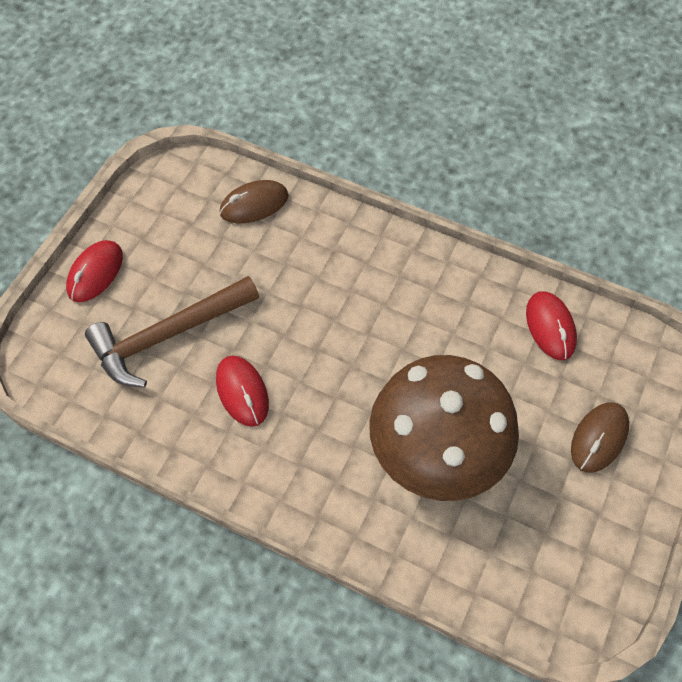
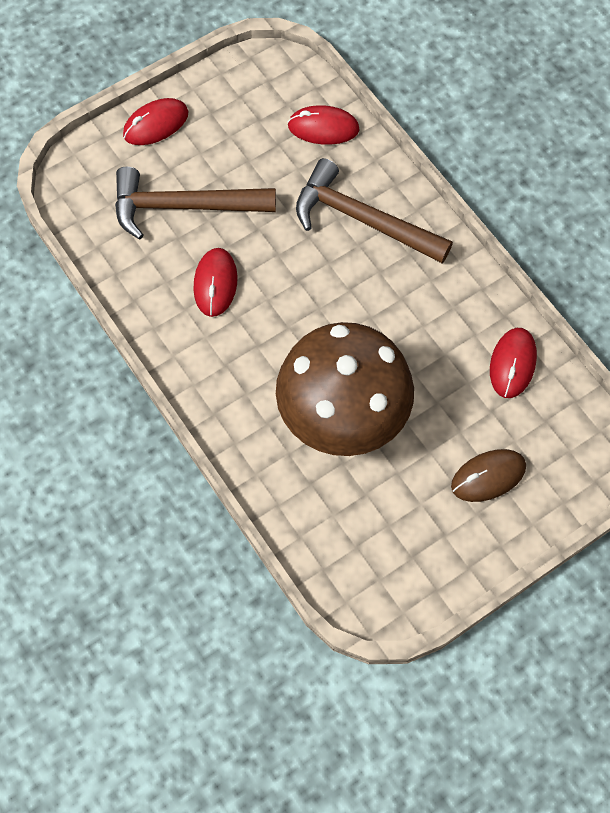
camera: 30 degrees right, 5 degrees up
brown mouse [220,180,289,223] -> red mouse [288,105,360,145]
none -> brown hammer [296,158,453,263]

